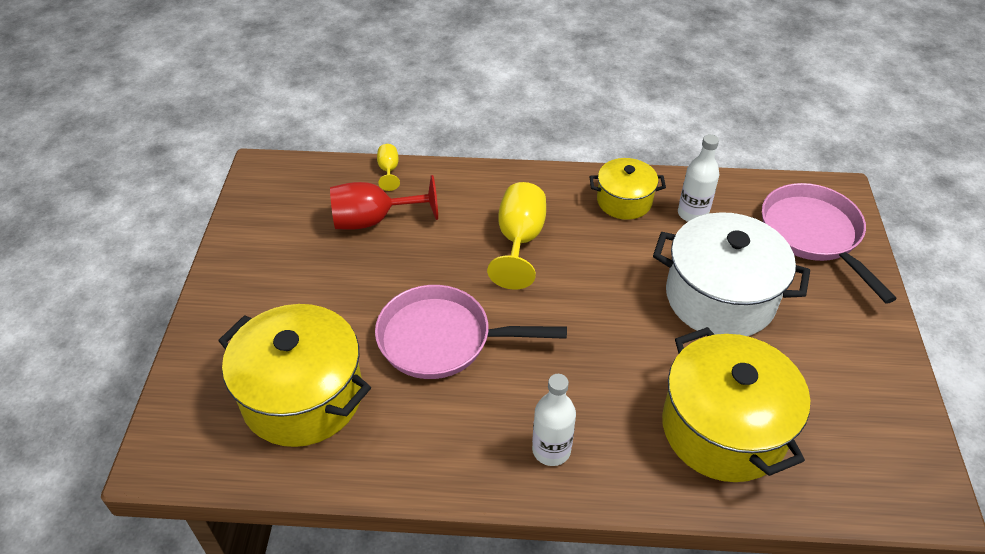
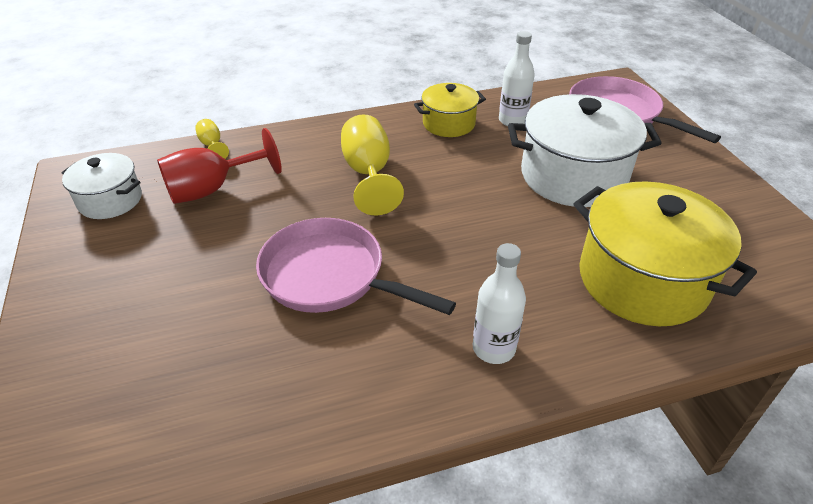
camera: 20 degrees left, 5 degrees down
yellow pot [218,304,371,447] -> none
pink pan [375,285,567,379] -> pink pan turned 45 degrees clockwise [256,218,456,315]
none -> white pot [62,153,142,219]

